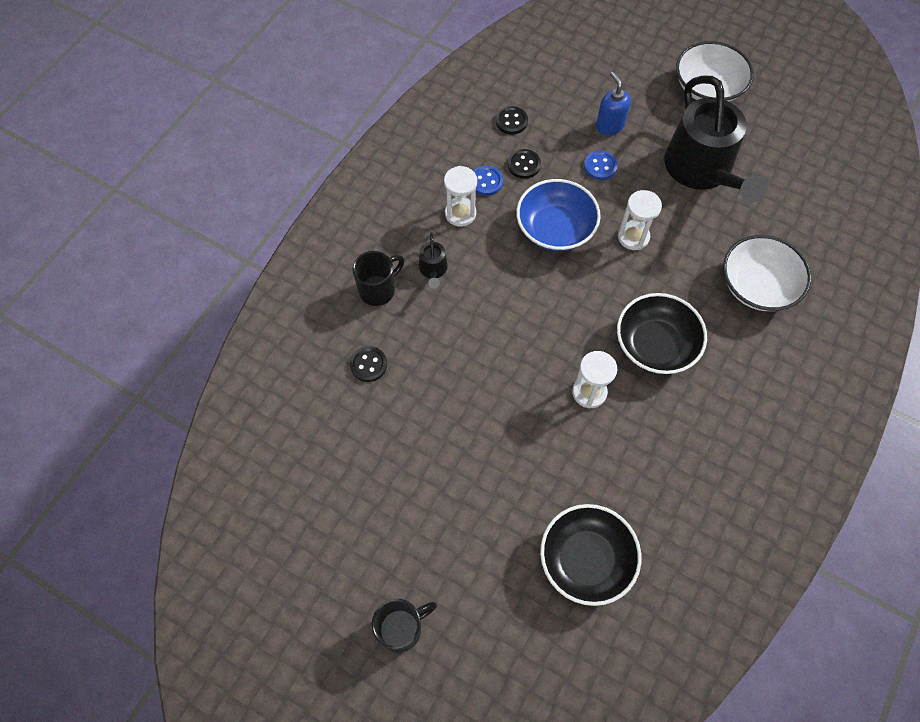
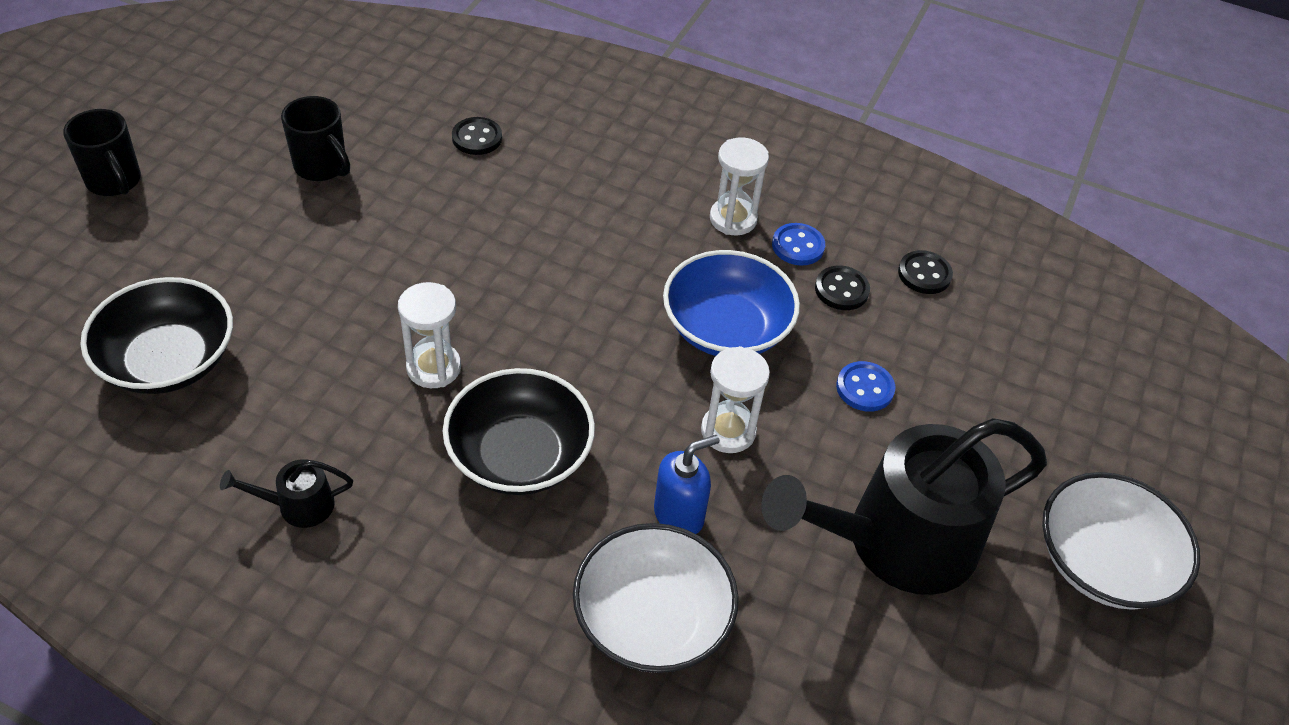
camera: 80 degrees right, 15 degrees down
black mug [352,251,404,306] -> black mug moved to [281,96,350,181]
black watering can [419,232,448,289] -> black watering can moved to [220,459,353,528]
blue soap dispenser [596,72,631,135] -> blue soap dispenser moved to [654,435,720,534]

